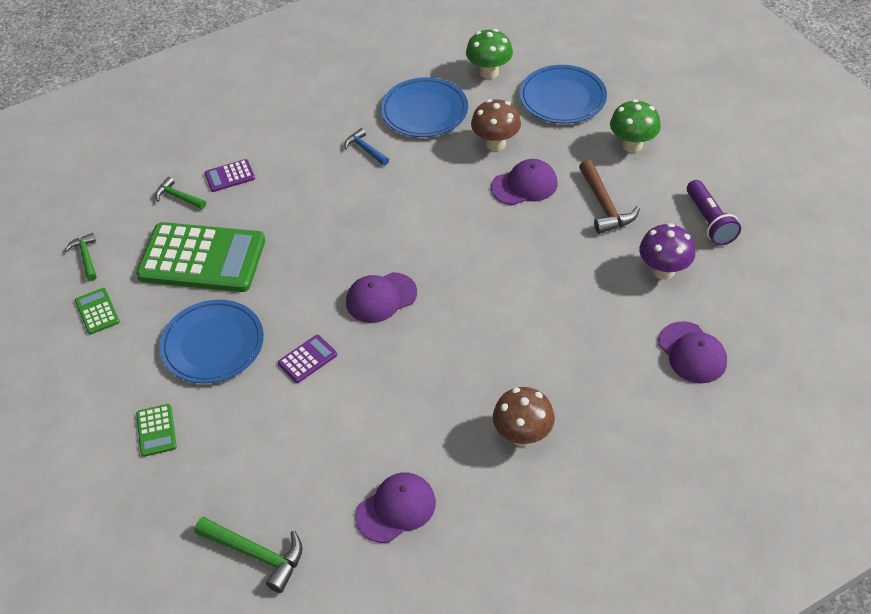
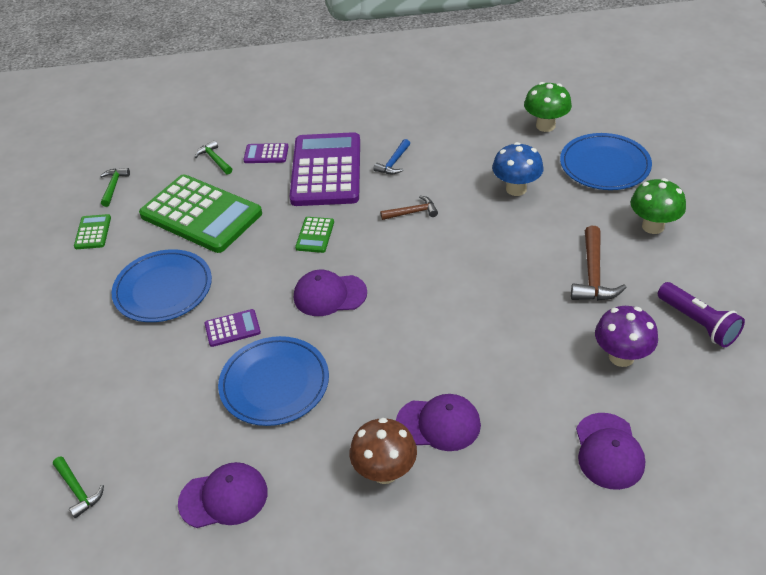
camera: 25 degrees right, 5 degrees down
green calculator [136,404,177,457] -> green calculator moved to [295,217,334,253]
green hammer [194,517,302,593] -> green hammer [53,456,104,518], size x0.62
blue hammer [344,128,389,166] -> blue hammer turned 135 degrees counterclockwise [373,139,410,174]
blue plate [381,77,468,137] -> blue plate moved to [218,336,329,426]
brown mushroom [471,99,521,151] -> blue mushroom [492,142,544,196]
purple cap [491,159,558,205] -> purple cap moved to [396,394,481,451]
purple flashlight [687,180,741,246] -> purple flashlight turned 45 degrees counterclockwise [658,282,745,348]
none -> purple calculator [290,132,360,206]
none -> brown hammer [380,196,438,220]

